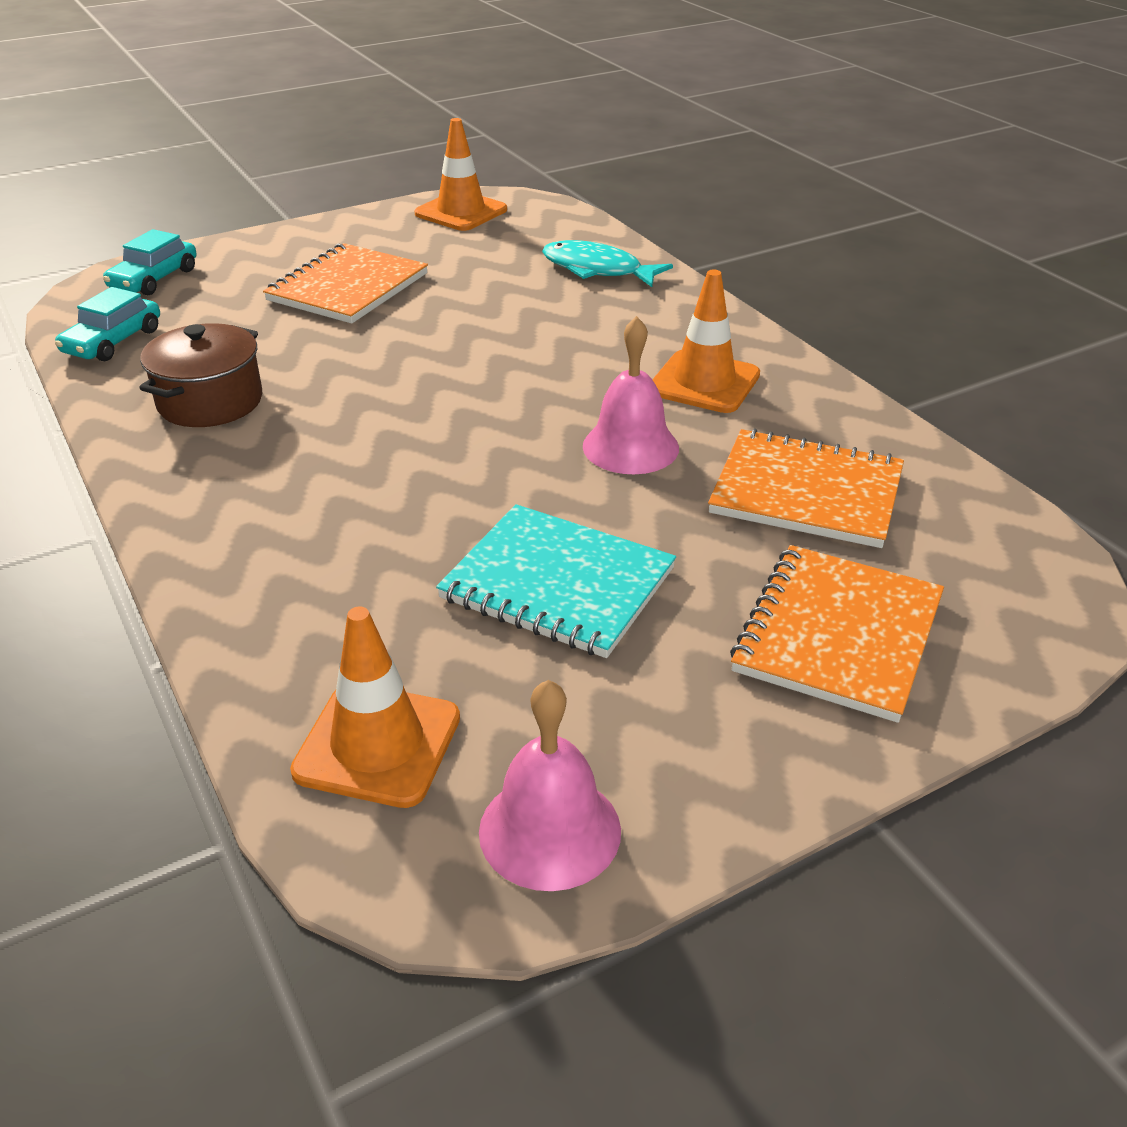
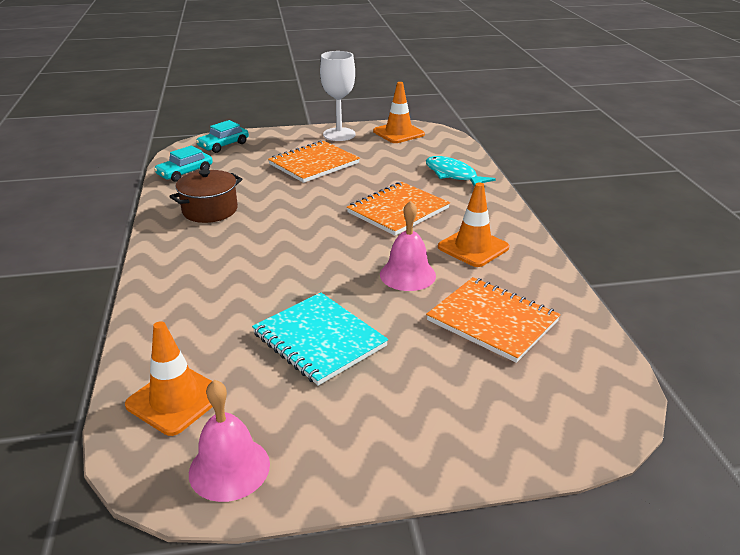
camera: 20 degrees right, 5 degrees down
orange notebook [730,545,944,723] -> orange notebook moved to [347,182,450,236]
none -> white goblet [320,51,356,141]

